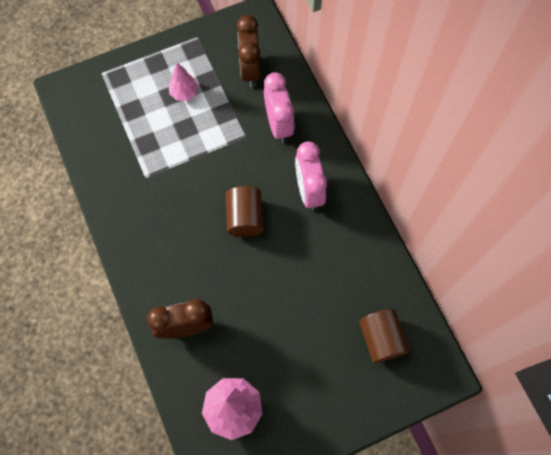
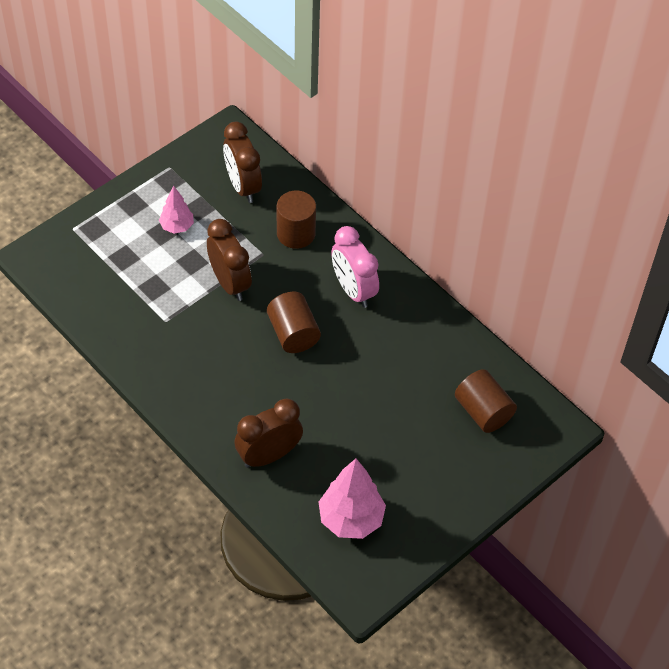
camera: 20 degrees left, 15 degrees down
pink clock [264,72,294,143] -> brown cylinder [277,191,316,249]
none -> brown clock [207,219,252,301]

